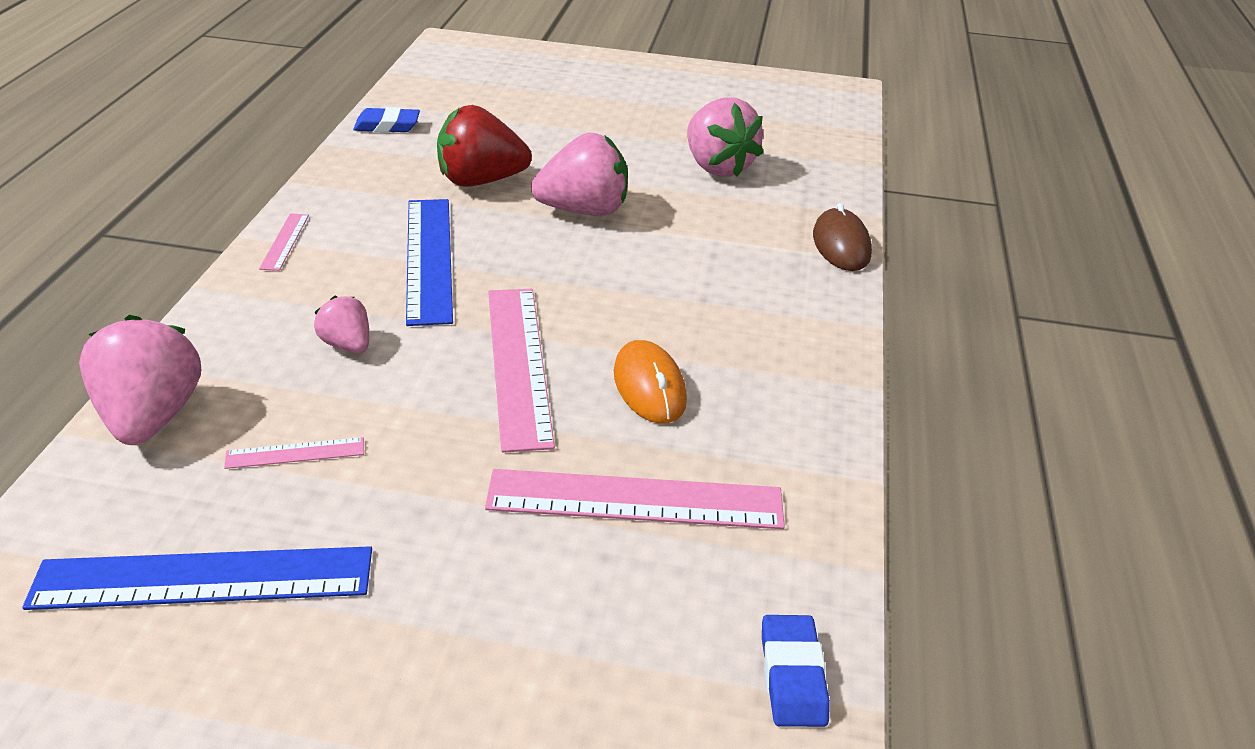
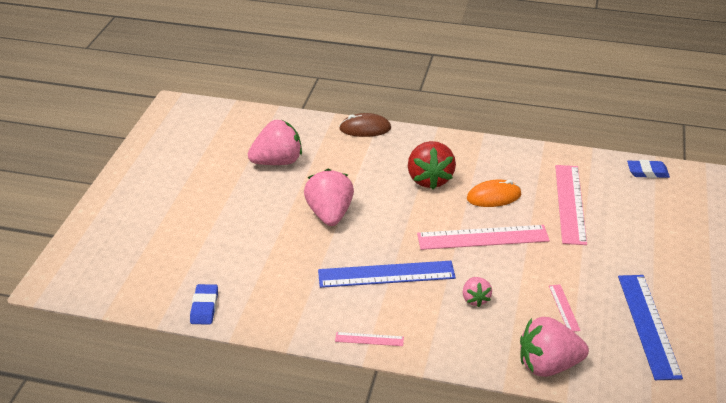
camera: 85 degrees left, 0 degrees up
pink strawberry [314,296,369,353] -> pink strawberry turned 60 degrees counterclockwise [463,277,492,307]
red strawberry [437,105,532,187] -> red strawberry moved to [408,141,456,190]

